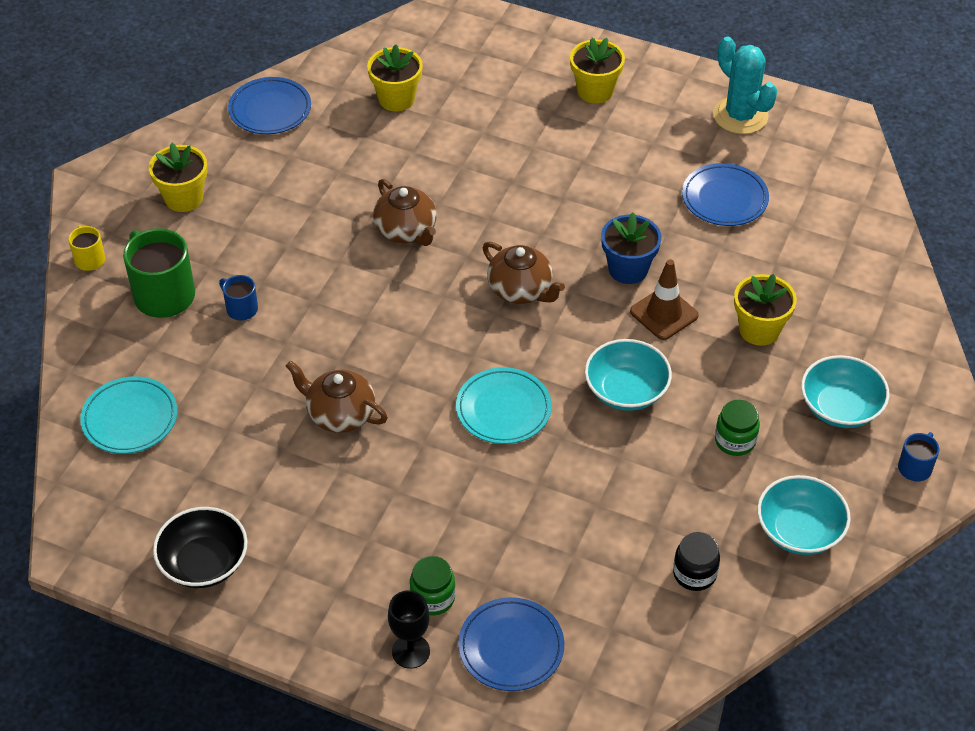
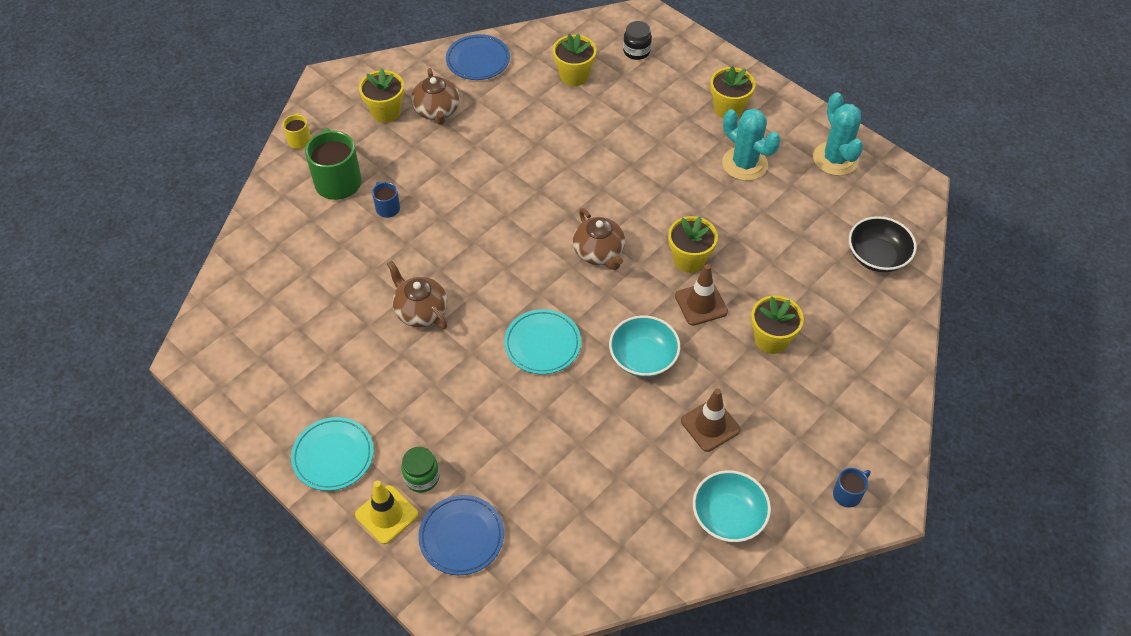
camera: 20 degrees right, 5 degrees up
turquoise plate [80,376,178,454] -> turquoise plate moved to [291,417,374,491]
black bowl [153,507,248,588] -> black bowl moved to [849,216,917,272]
brown teapot [373,179,436,246] -> brown teapot moved to [411,68,460,125]
black goblet [388,590,430,669] -> yellow traffic cone [355,480,418,544]
blue flower pot [601,212,662,284] -> yellow flower pot [668,216,718,273]
black jar [673,532,720,591] -> black jar moved to [623,21,652,60]
blue plate [682,163,769,226] -> none
green jar [715,400,760,456] -> brown traffic cone [681,389,741,452]
turquoise bowl [801,355,889,428] -> none
none -> turquoise cactus [722,108,781,181]

